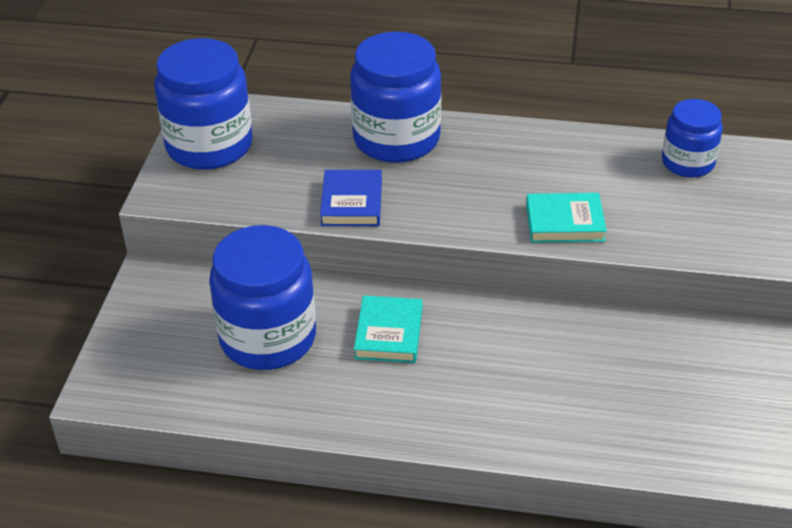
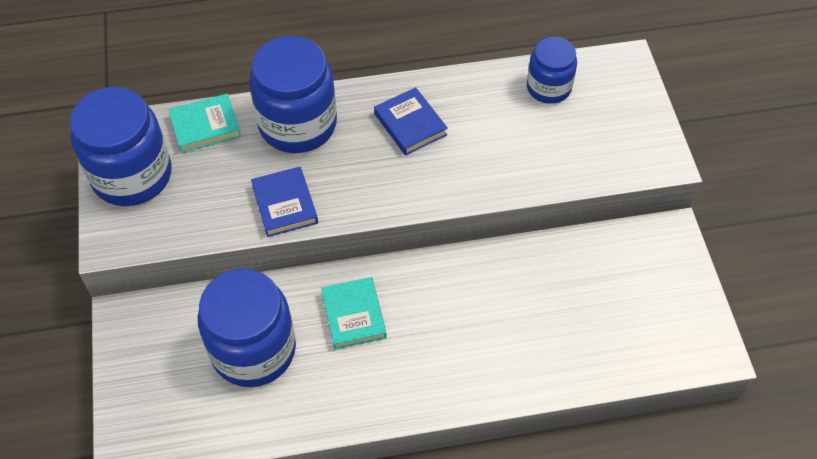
camera: 20 degrees left, 15 degrees up
turquoise book [526,193,607,243] -> turquoise book moved to [168,94,241,153]
none -> blue book [374,87,448,155]

